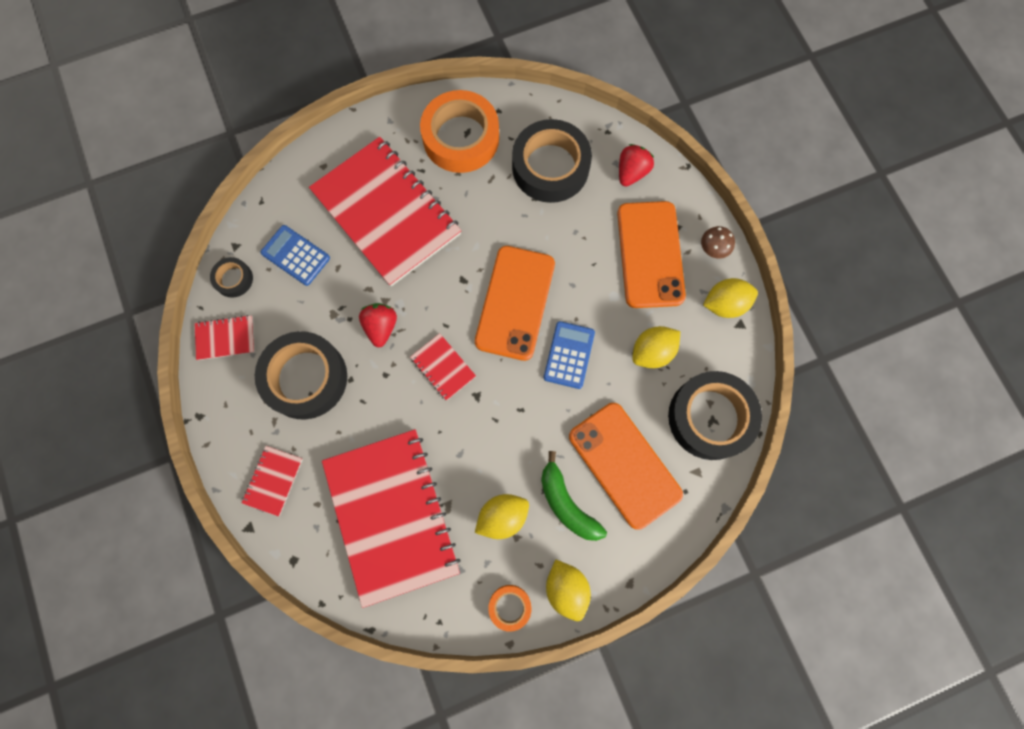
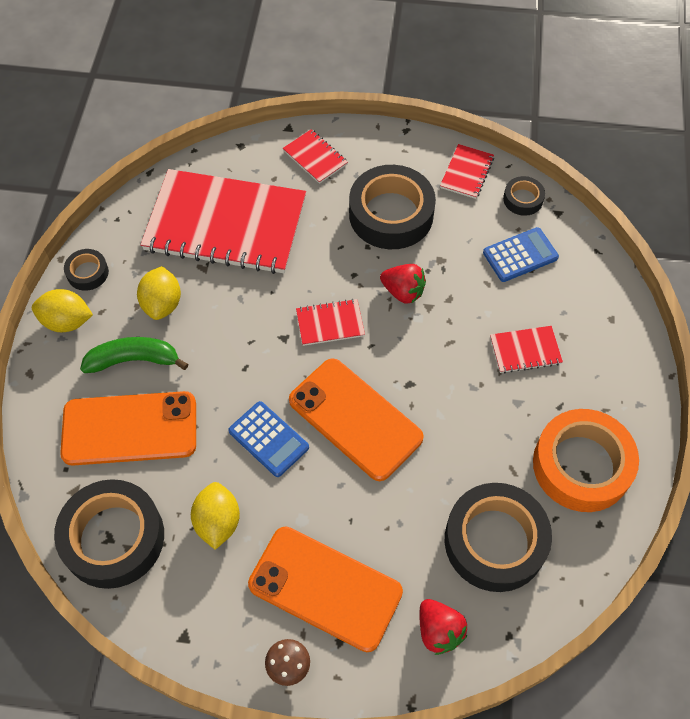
camera: 120 degrees right, 15 degrees down
red notebook [309,137,462,287] -> red notebook [490,326,563,373], size x0.41
orange tape [488,585,532,632] -> black tape [64,249,109,291]
yellow lemon [703,278,758,318] -> none

